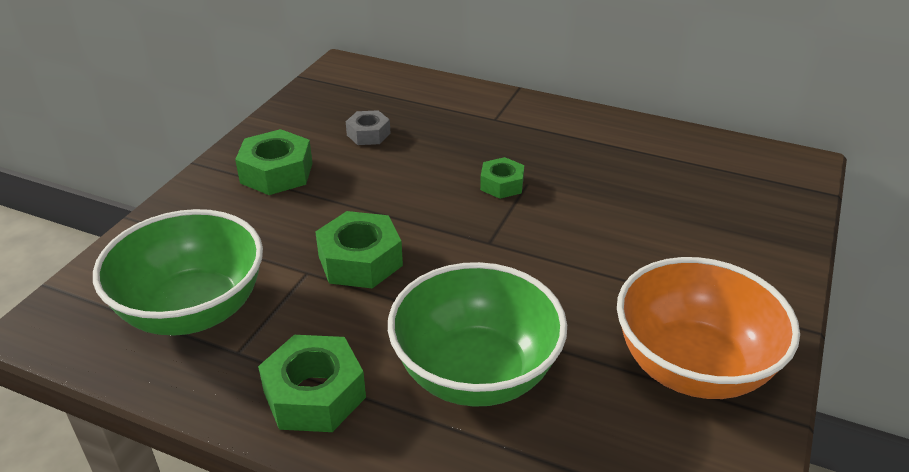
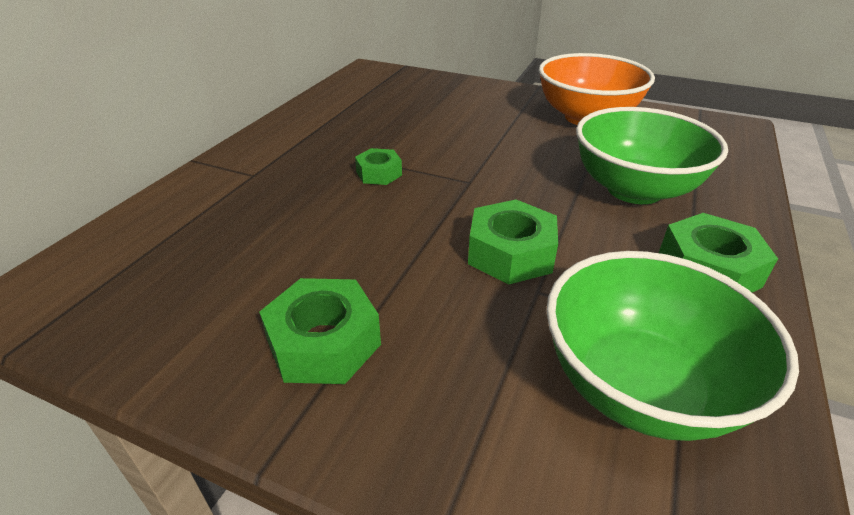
camera: 90 degrees left, 0 degrees up
grey nut [346,110,391,145] -> none

